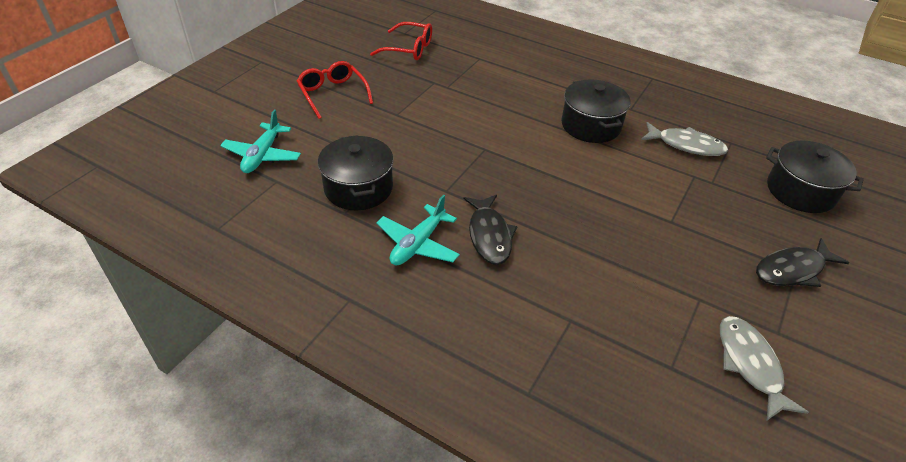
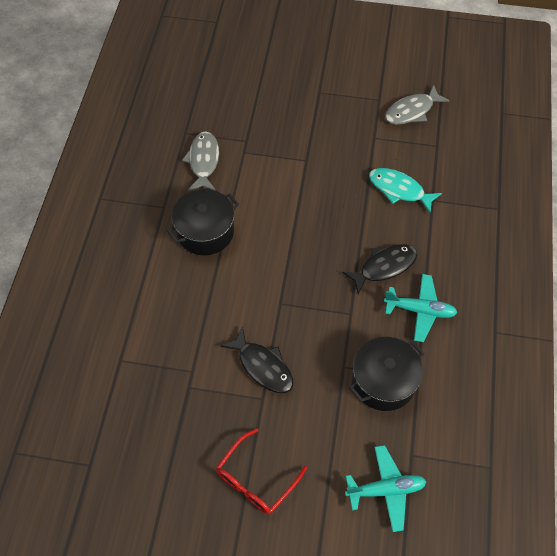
camera: 110 degrees left, 15 degrees up
red glasses [370,22,432,60] -> none
black fish [756,238,849,287] -> black fish moved to [220,326,293,393]
black pot [766,140,864,213] -> none
none -> turquoise fish [369,168,442,213]

